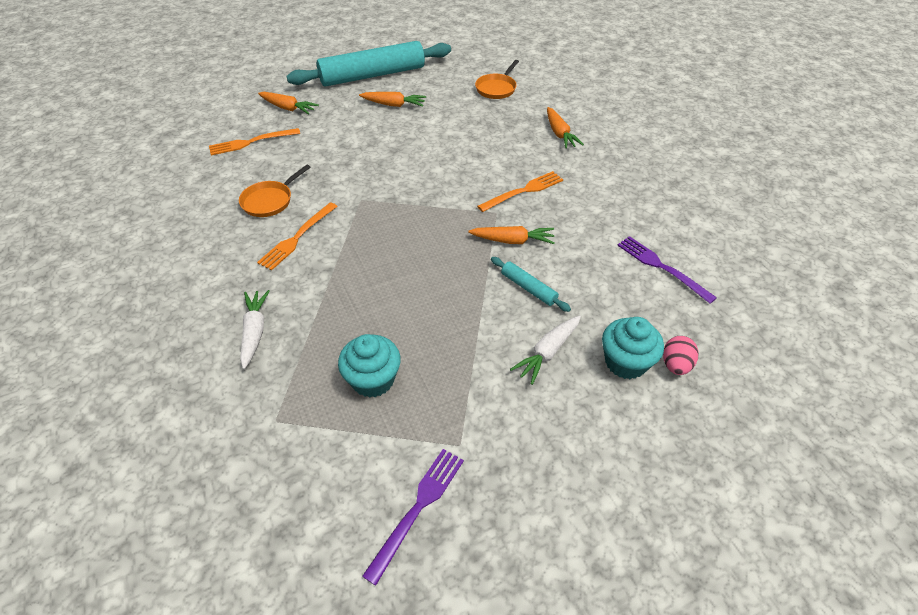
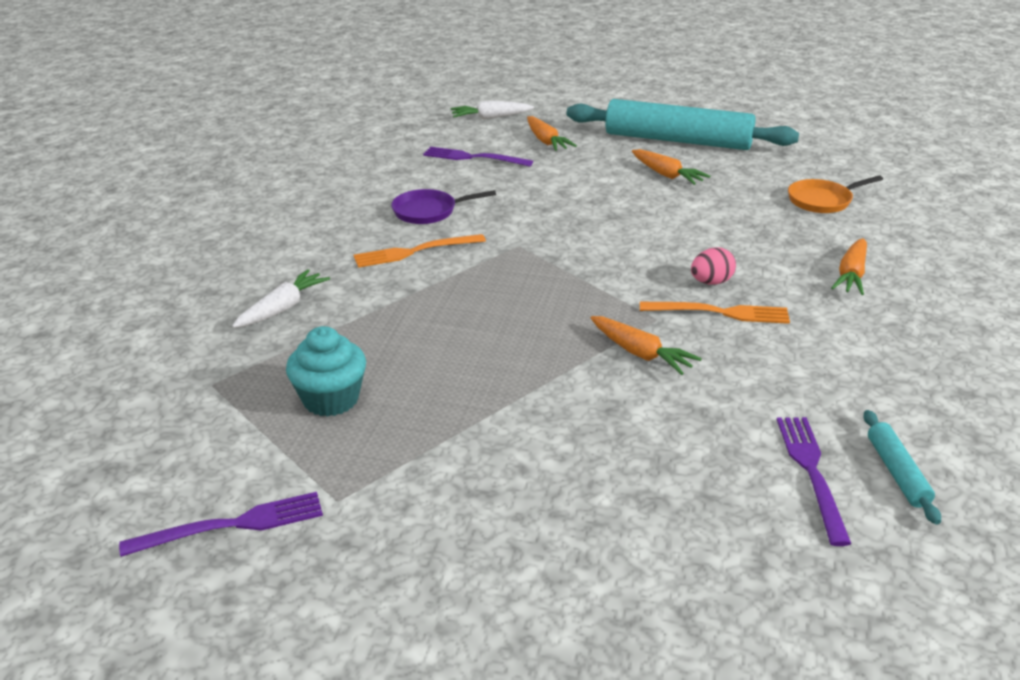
camera: 40 degrees right, 15 degrees down
orange fork [209,128,300,155] -> purple fork [423,147,533,167]
orange pan [239,165,311,217] -> purple pan [391,189,496,224]
turquoise rolling pin [491,257,571,312] -> turquoise rolling pin moved to [863,410,941,525]
white carrot [510,315,581,385] -> white carrot moved to [450,101,534,119]
turquoise cupcake [602,317,664,379] -> none
pink egg [663,336,699,375] -> pink egg moved to [691,247,736,285]

